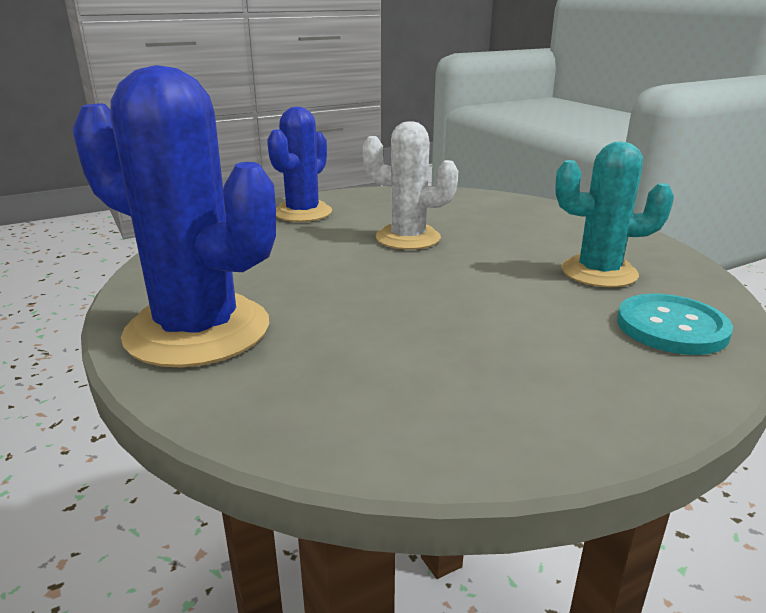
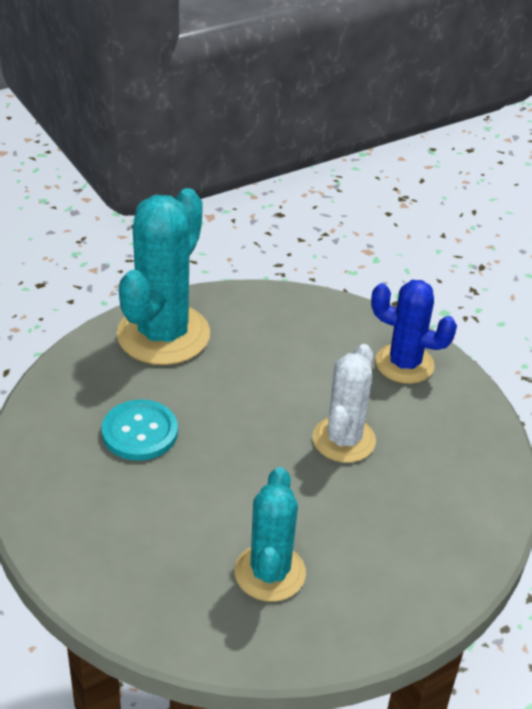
camera: 85 degrees right, 15 degrees up
blue cactus [72,65,276,367] -> turquoise cactus [116,188,210,365]
turquoise button [617,294,733,355] -> turquoise button moved to [101,400,178,461]

